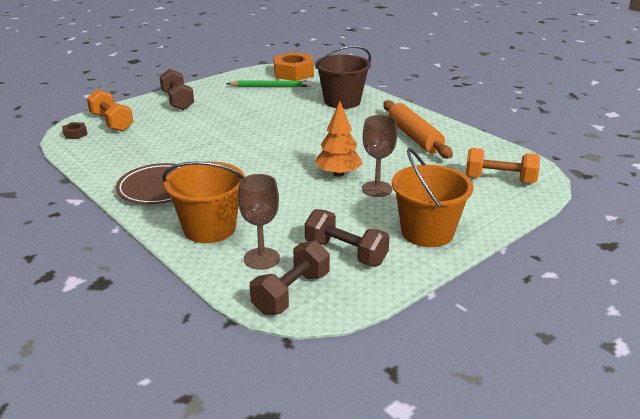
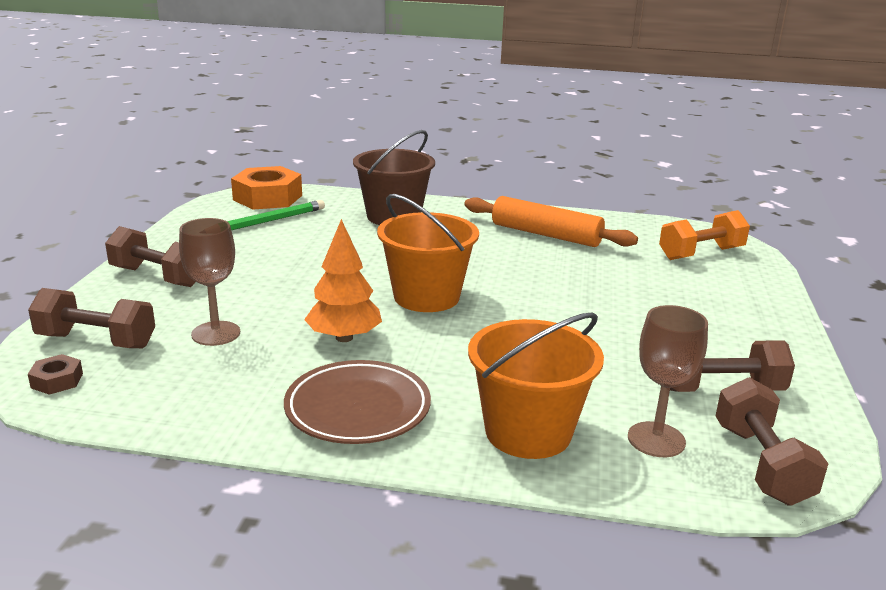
camera: 40 degrees left, 5 degrees down
orange dumbbell [87,89,133,132] -> brown dumbbell [28,288,155,348]
orange tree [315,101,363,177] -> orange tree moved to [304,219,382,342]
brown goblet [362,115,397,197] -> brown goblet moved to [179,218,240,346]
orange bucket [392,148,474,247] -> orange bucket moved to [377,194,479,312]

